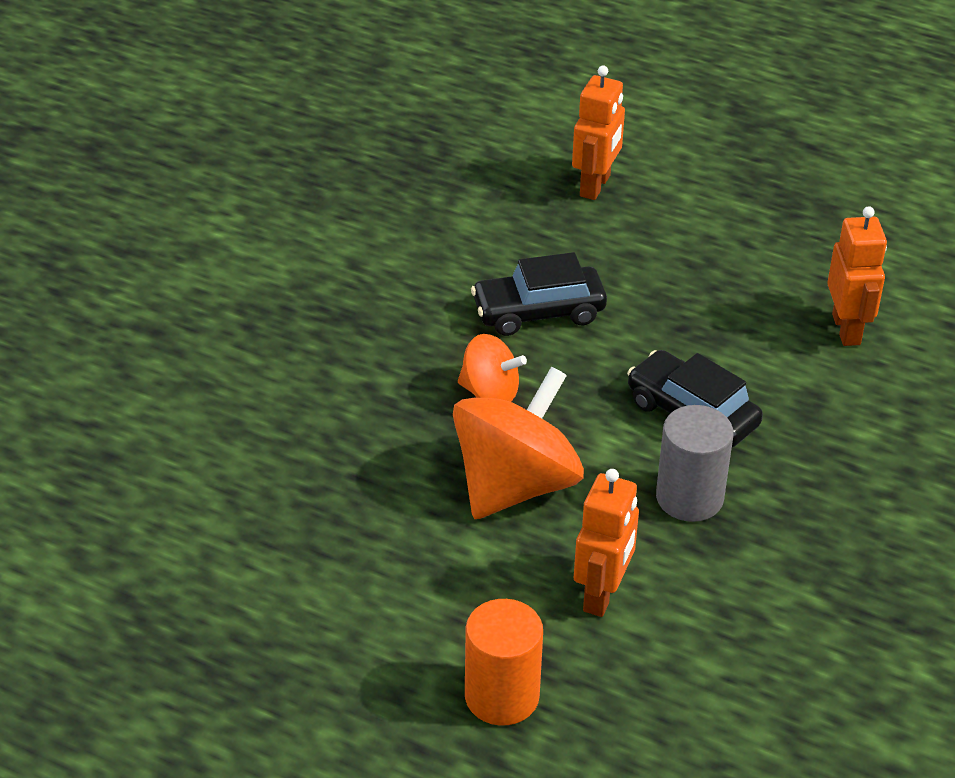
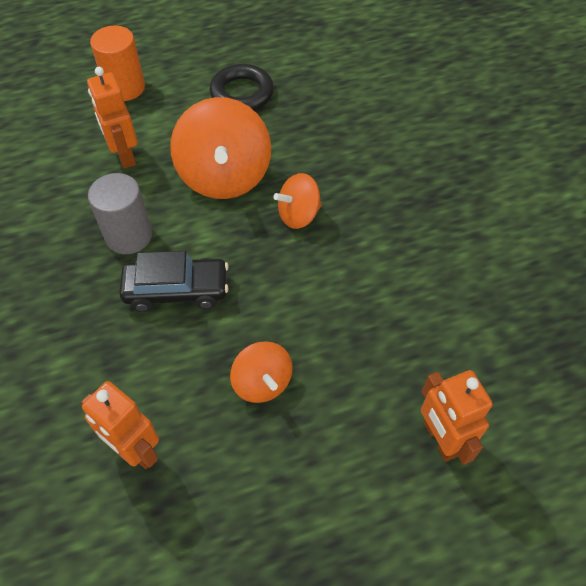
camera: 135 degrees right, 15 degrees up
black car [471,252,607,336] -> none
none -> black ring [210,64,274,111]
none -> orange spinning top [230,341,293,403]

